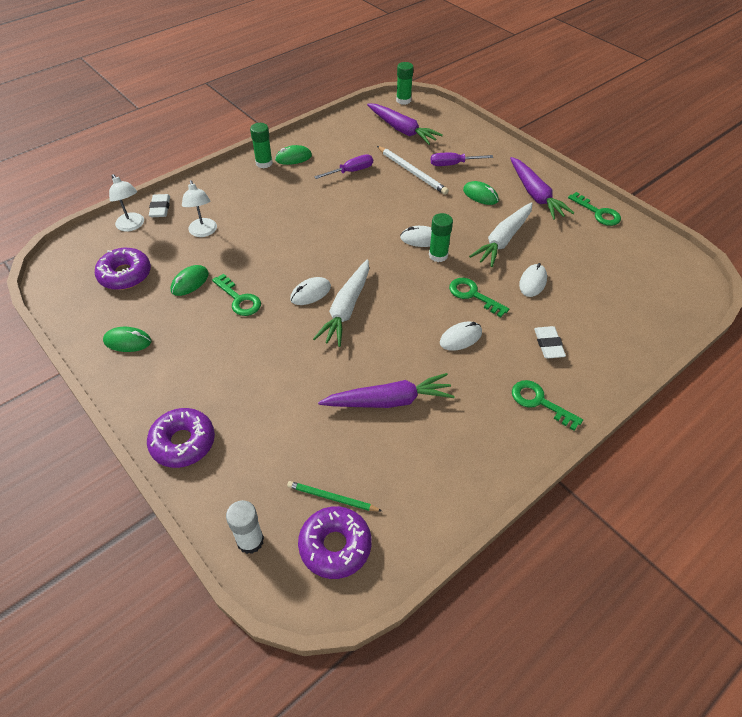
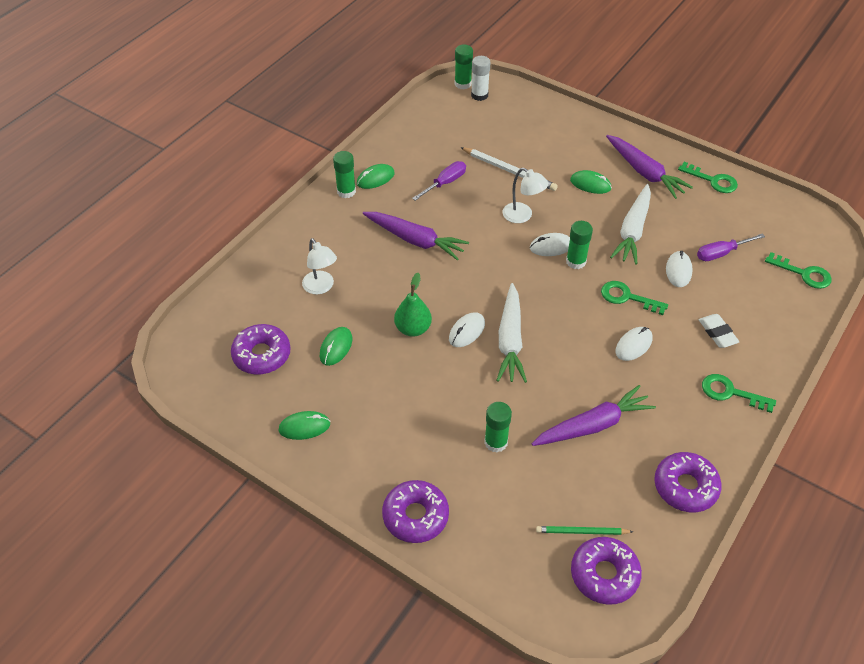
camera: 15 degrees left, 0 degrees up
white lamp [109,174,144,231] -> white lamp moved to [503,168,549,223]
white eraser [149,194,170,217] -> none
green key [212,273,261,316] -> green key moved to [765,252,832,289]
white glue stick [226,500,264,554] -> white glue stick moved to [471,56,491,101]
purple carrot [367,104,443,145] -> purple carrot moved to [363,212,469,260]
purple screwdriver [431,153,493,166] -> purple screwdriver moved to [697,234,765,261]
none -> green pear [394,273,432,337]
none -> green glue stick [484,402,512,453]
none -> purple donut [654,452,722,512]

